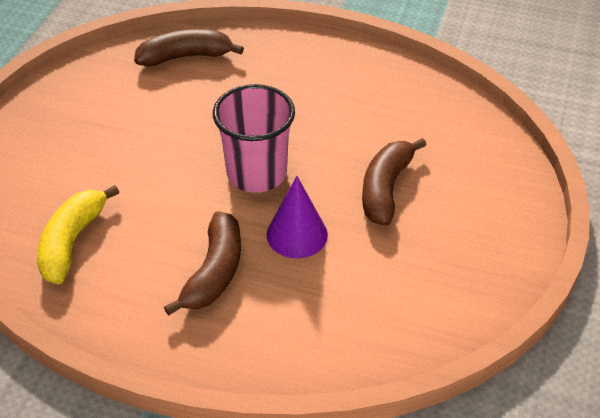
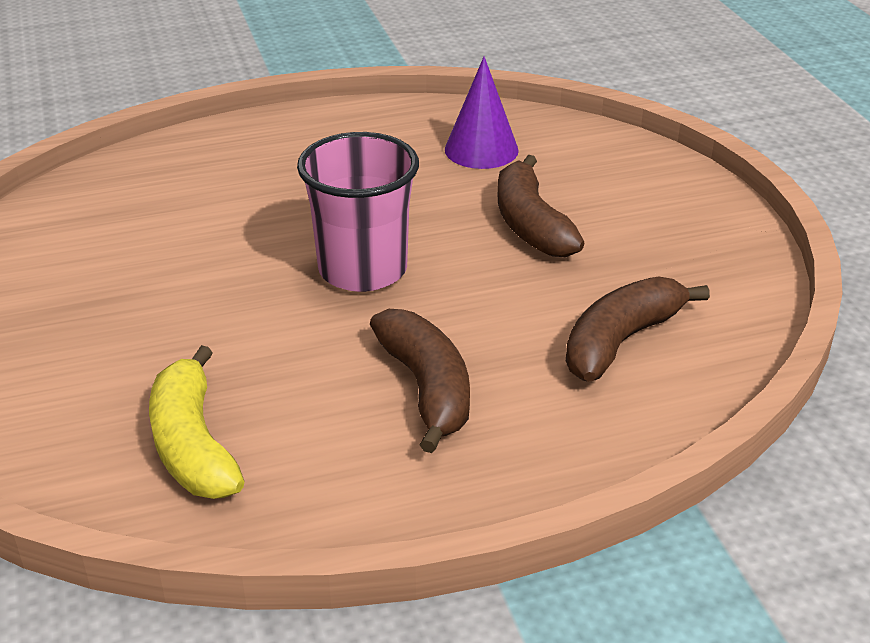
camera: 35 degrees left, 10 degrees down
brown banana [134,29,244,67] -> brown banana moved to [566,276,710,382]
purple cone [266,176,328,258] -> purple cone moved to [445,56,519,169]

